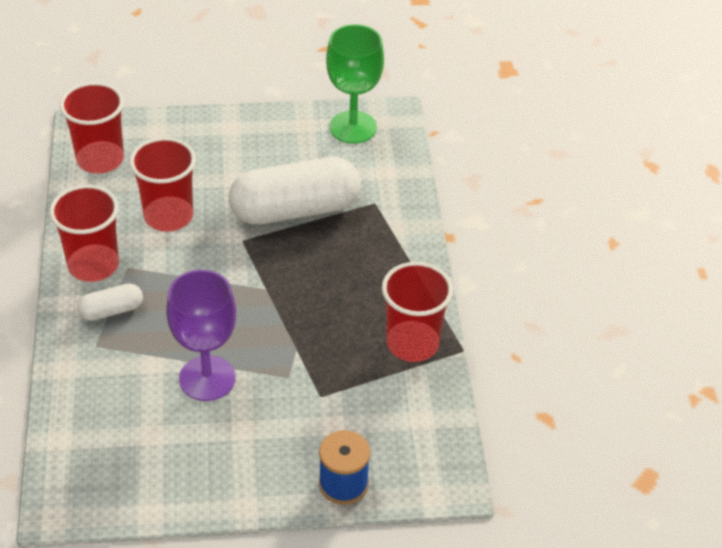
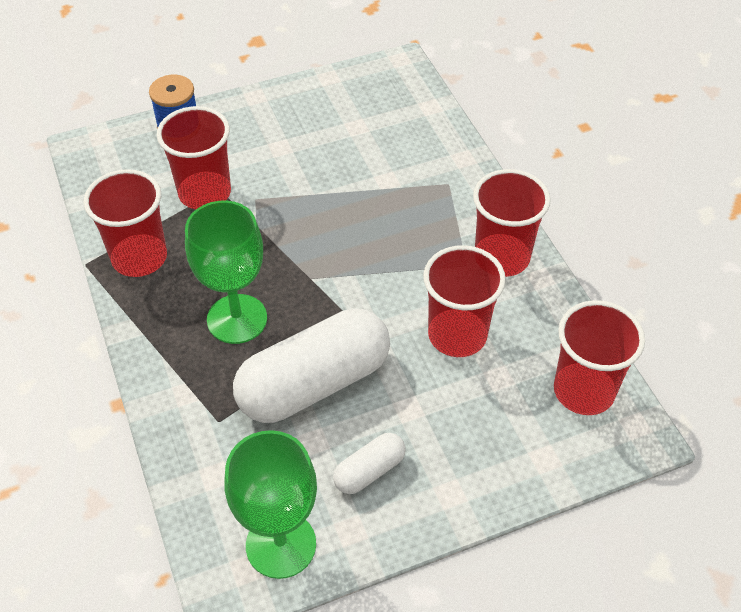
camera: 165 degrees right, 5 degrees up
white capsule [77,283,143,321] -> white capsule moved to [333,433,406,494]
purple goblet [166,270,236,401] -> none
none -> red cup [157,106,231,209]
none -> green goblet [185,200,267,344]

